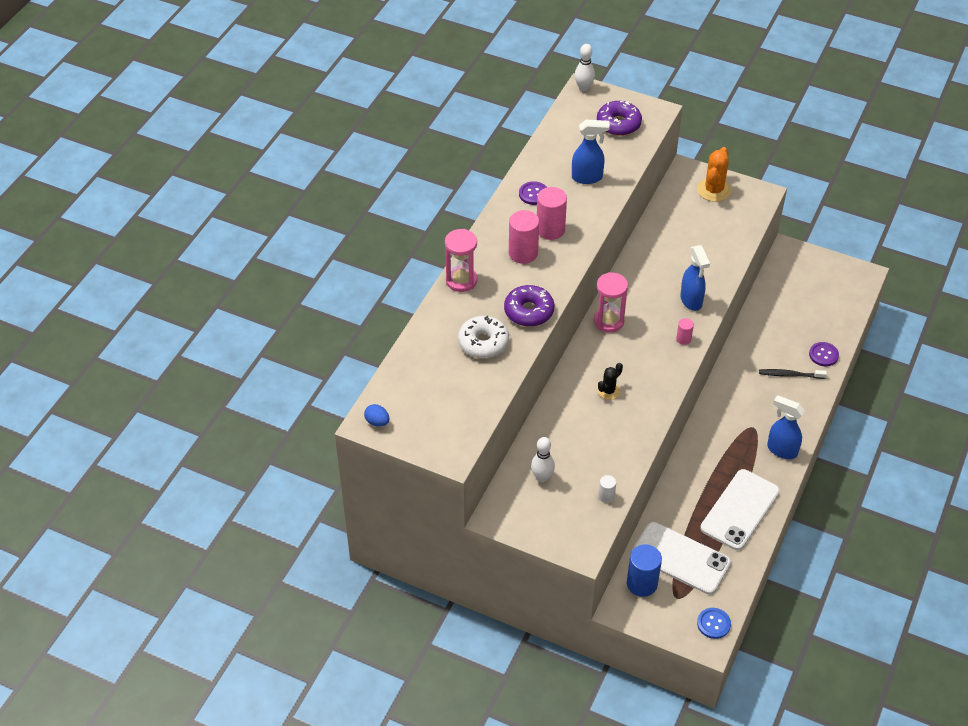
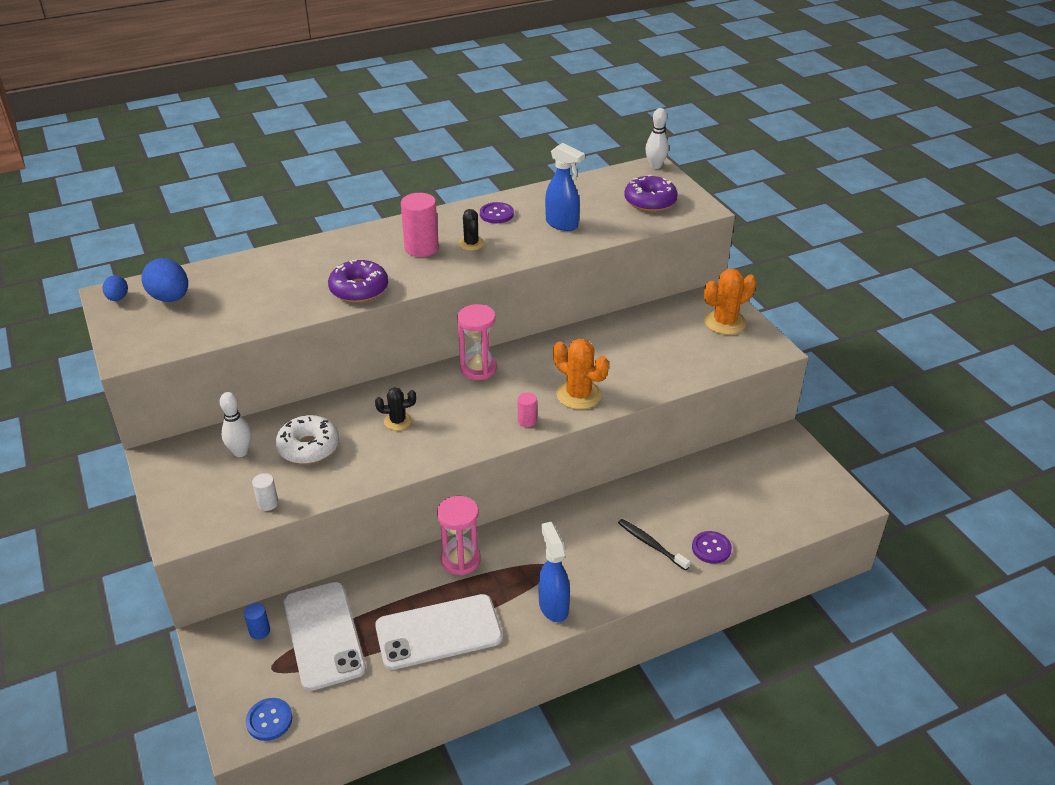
camera: 40 degrees right, 10 degrees down
pink hourglass [445,229,478,292] -> pink hourglass moved to [437,496,481,576]
white donut [458,316,509,358] -> white donut moved to [276,415,339,464]
pink cylinder [537,187,567,240] -> black cactus [459,209,484,251]
blue cylinder [627,544,662,597] -> blue cylinder [244,603,270,640], size x0.52
blue spray bottle [680,245,710,311] -> orange cactus [553,339,609,409]
none -> blue egg [141,258,188,302]

